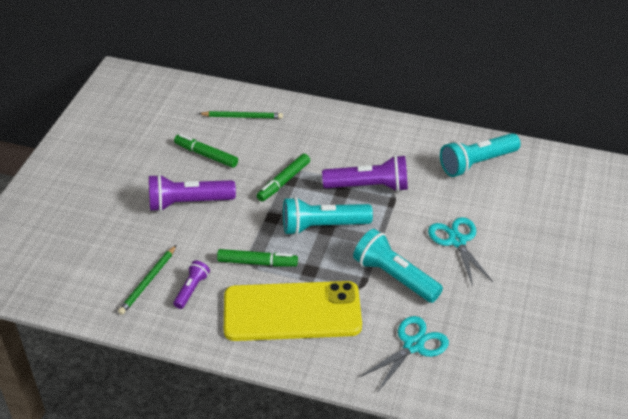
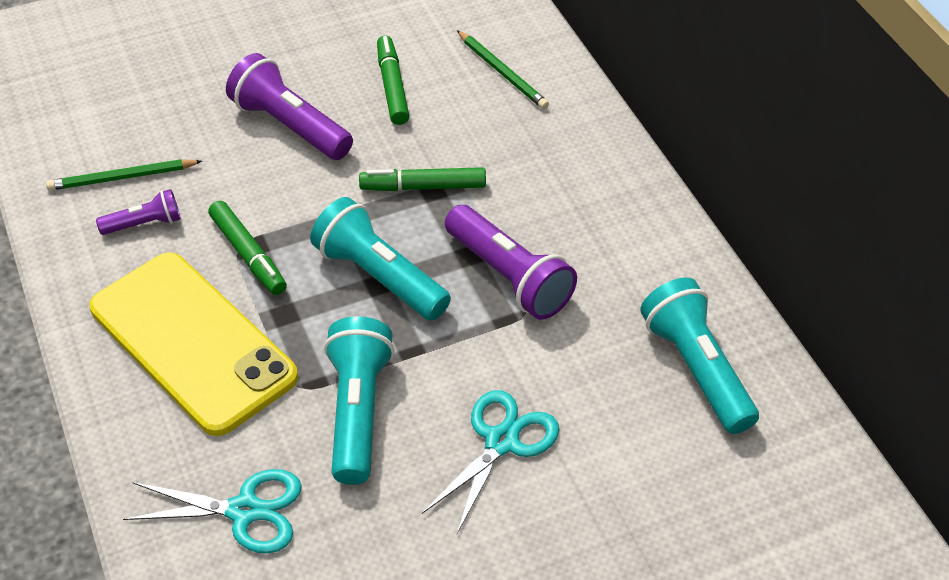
camera: 50 degrees right, 5 degrees up
turquoise flashlight [440,133,521,177] -> turquoise flashlight turned 45 degrees clockwise [640,277,759,434]

